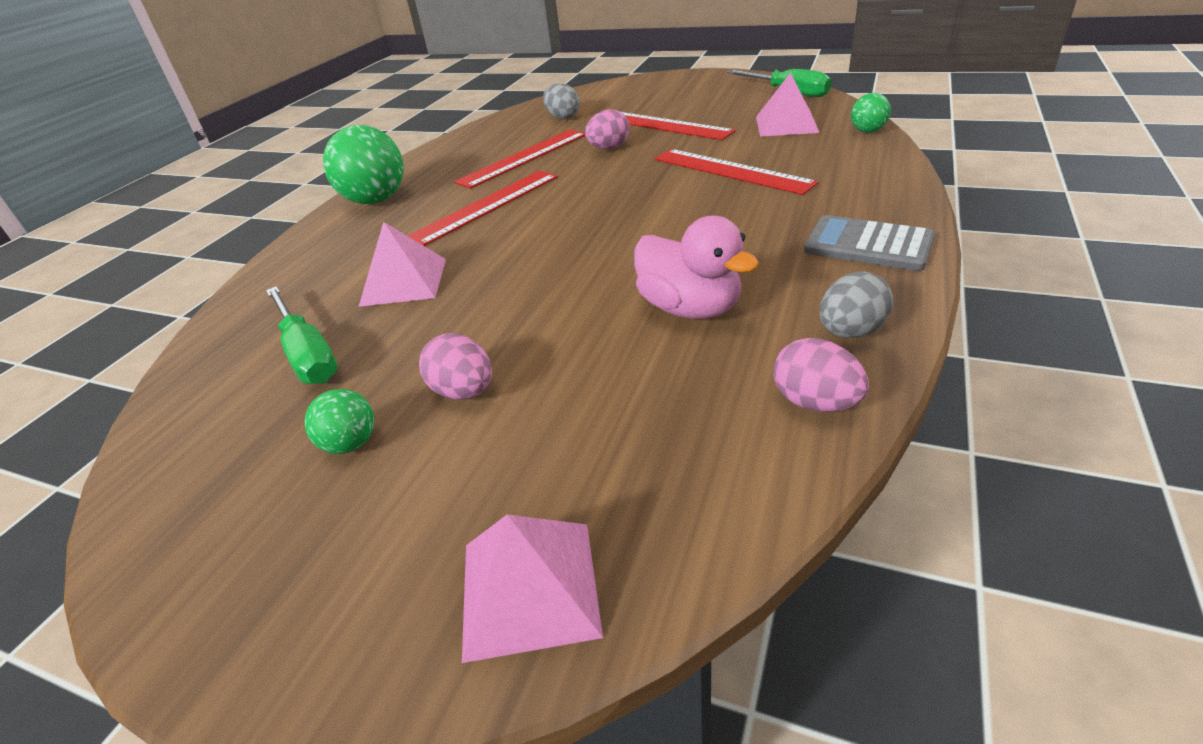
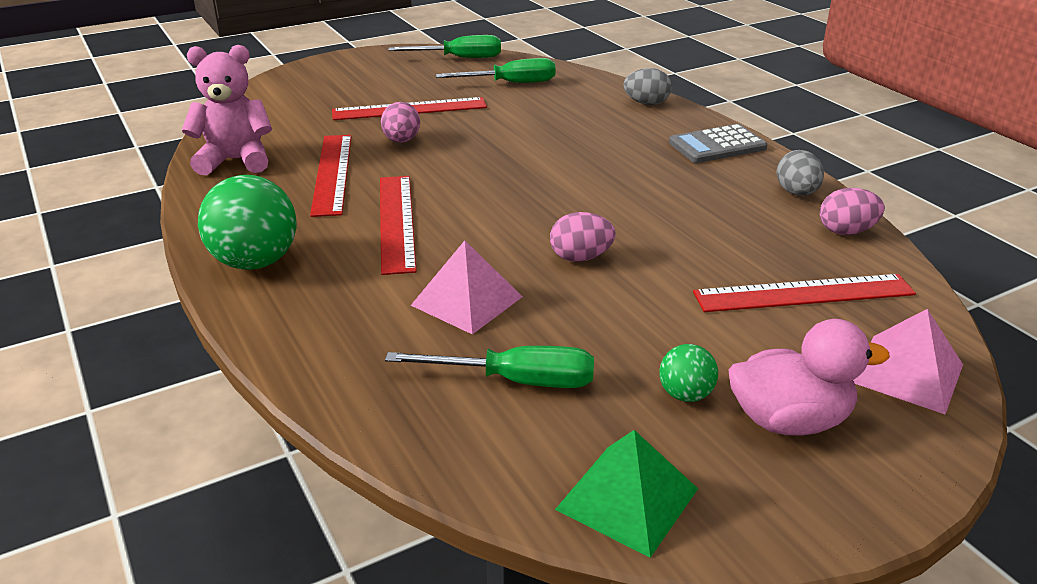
camera: 55 degrees left, 5 degrees down
pink egg [419,333,492,400] -> pink egg moved to [550,212,615,262]
grey egg [543,83,580,119] -> grey egg moved to [623,68,672,105]
pink duck [634,216,759,319] -> pink duck moved to [729,319,890,435]
red ruler [655,149,819,195] -> red ruler moved to [693,274,916,312]
pink pyramid [756,73,819,137] -> green screwdriver [436,58,556,83]
green ball [851,93,891,133] -> none
none -> pink teddy bear [181,45,272,175]
none -> green pyramid [555,430,698,558]

